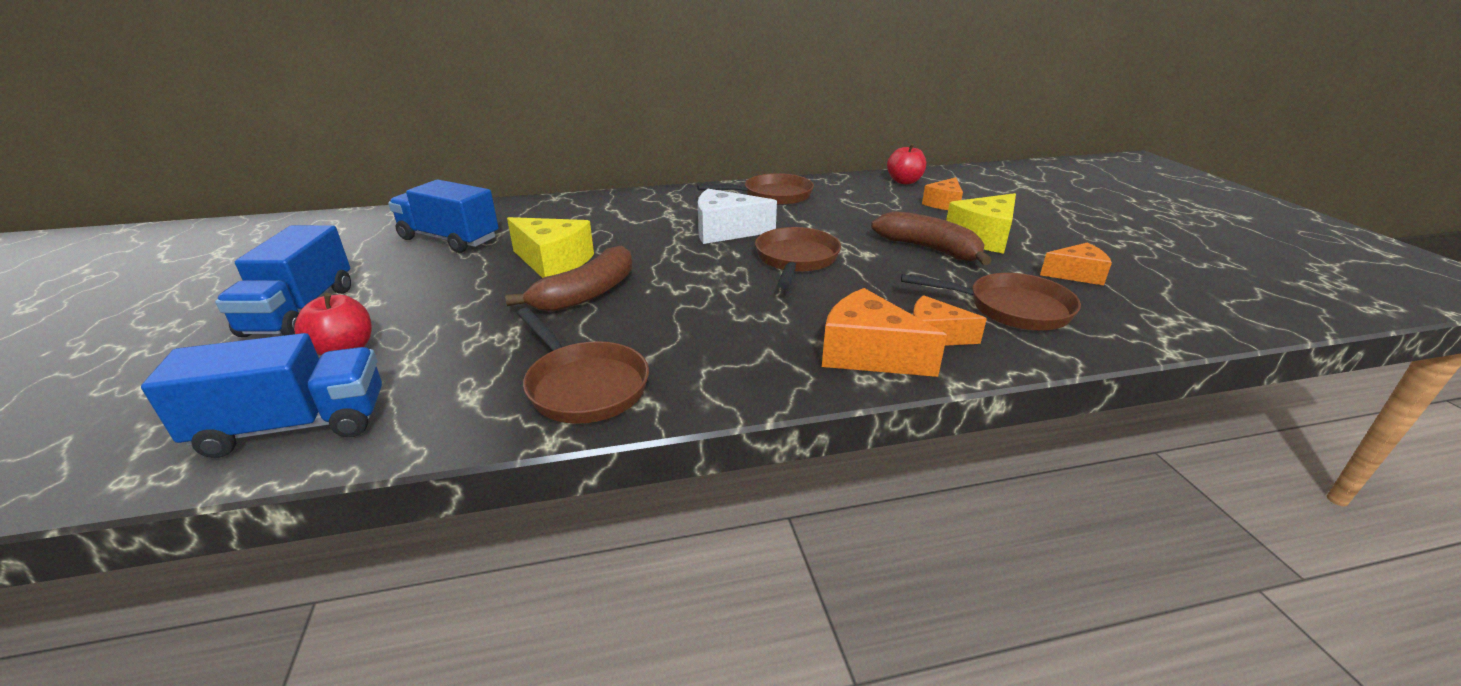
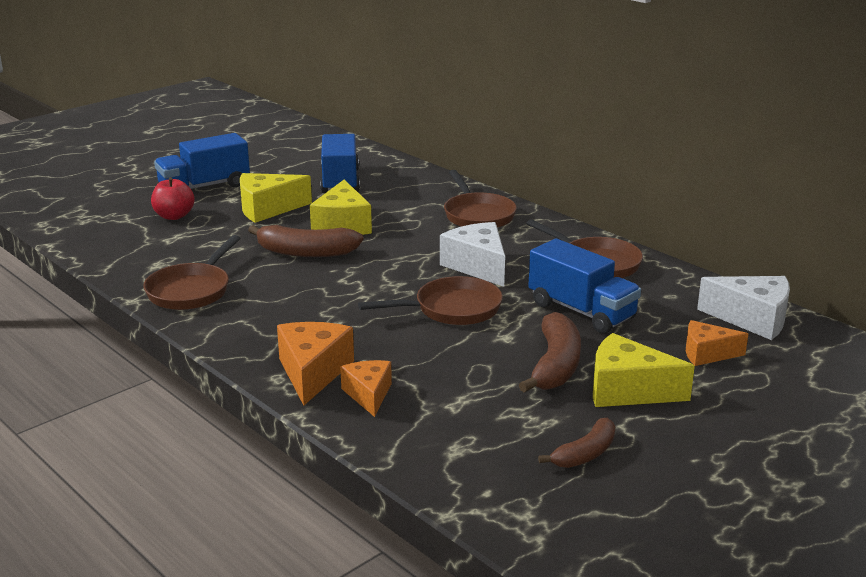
camera: 60 degrees right, 5 degrees down
blue truck [141,333,382,458] -> blue truck moved to [528,239,641,334]
red apple [887,144,926,184] -> white cheese [697,276,790,340]
brown pan [901,273,1081,331] -> brown pan moved to [444,170,517,228]
orange cheese [1040,242,1112,285] -> brown banana [538,418,615,468]
none -> yellow cheese [240,173,312,223]

